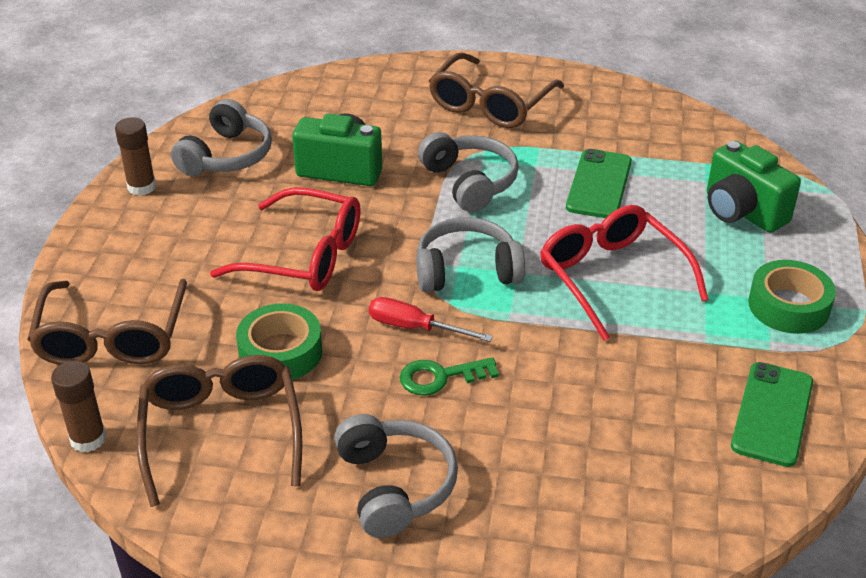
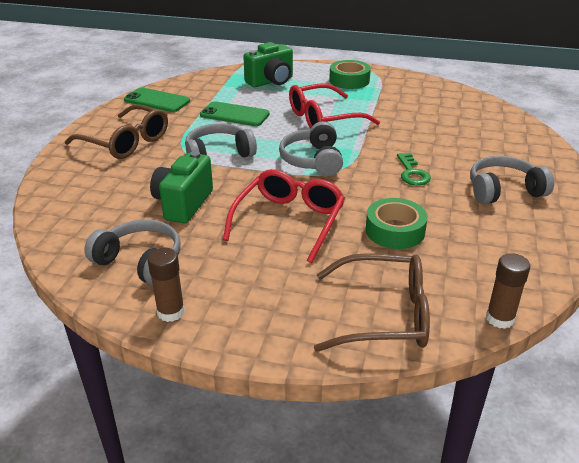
camera: 85 degrees left, 5 degrees down
brown glasses [136,355,303,507] -> none
red screwdriver [369,297,493,342] -> none
green phone [731,362,813,467] -> green phone moved to [124,87,190,112]

